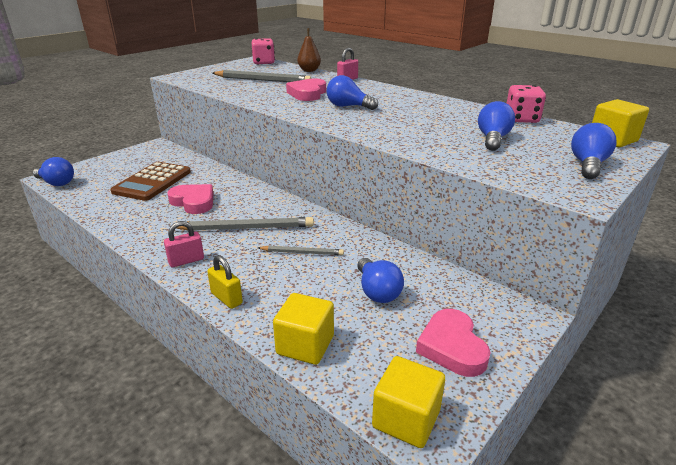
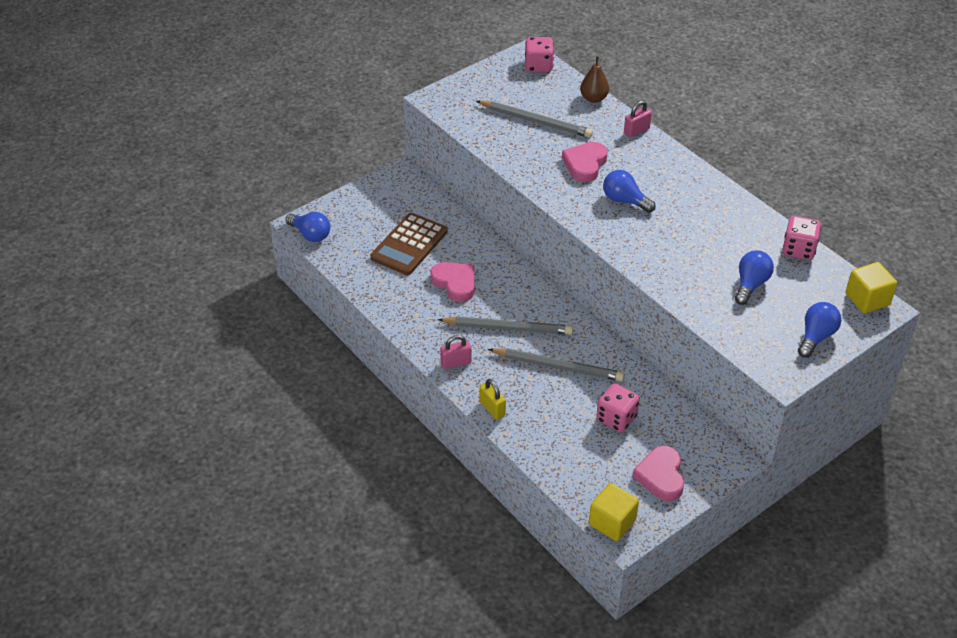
camera: 10 degrees right, 15 degrees up
grey pencil [258,246,344,255] -> grey pencil [488,348,624,381], size x1.75
yellow cube [273,293,334,365] -> none
blue light bulb [357,258,404,303] -> pink dice [596,384,640,432]

